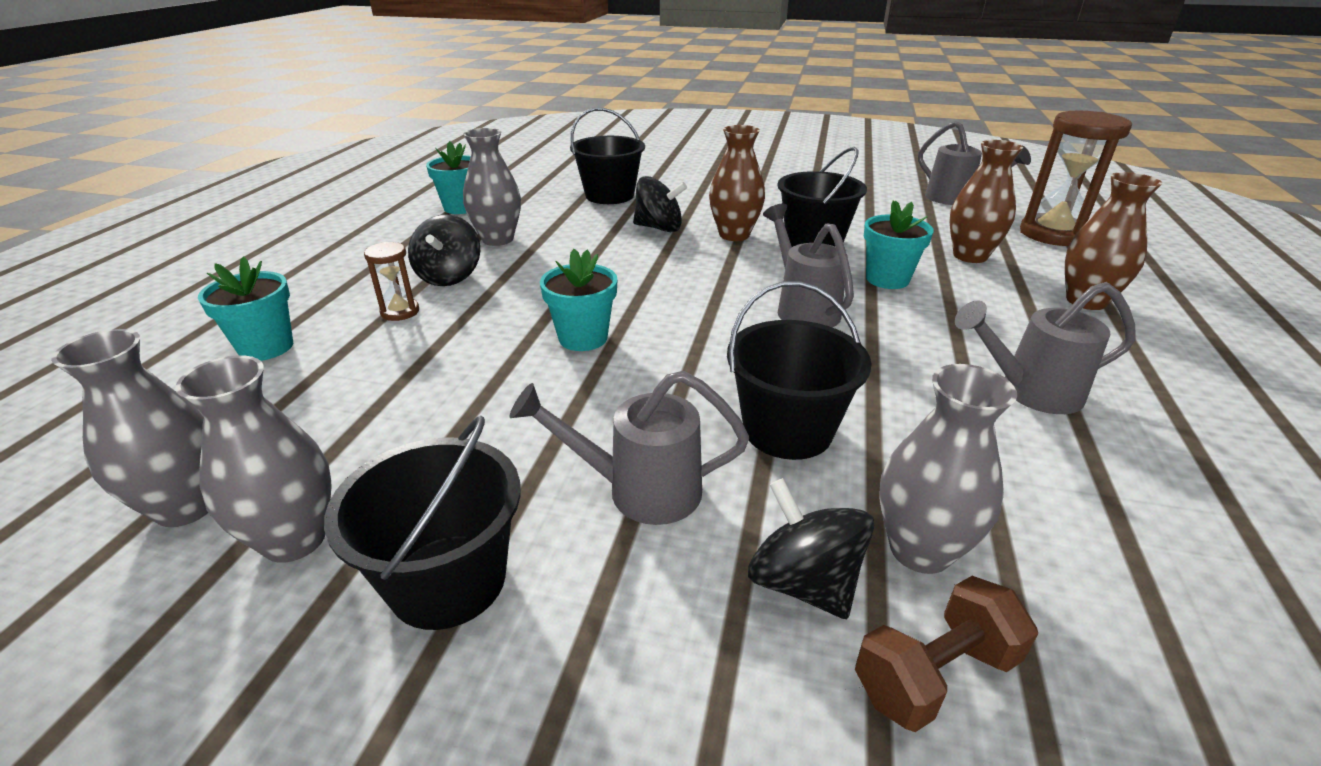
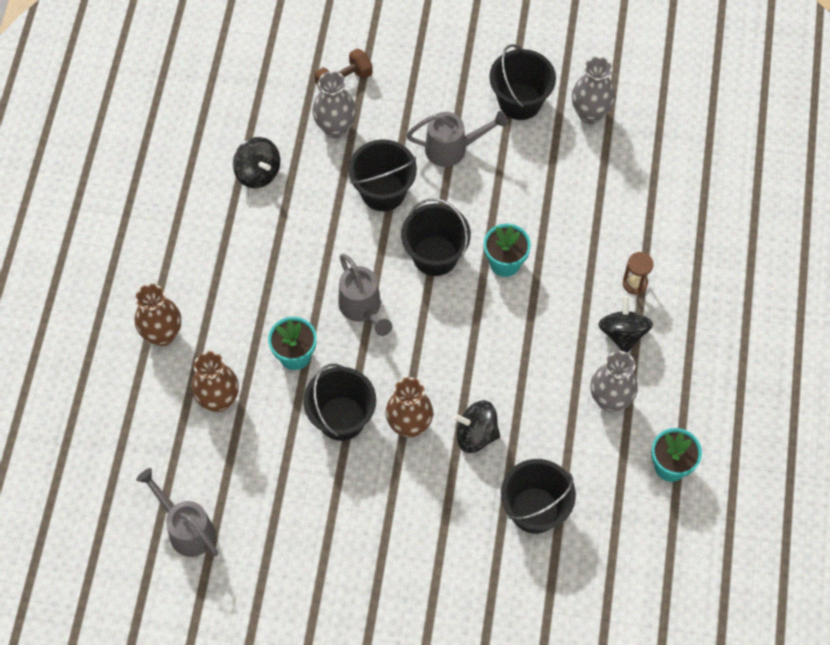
camera: 175 degrees right, 30 degrees up
grey vase [51,329,208,527] -> none
turquoise flower pot [198,256,293,361] -> none
black spinning top [748,478,874,619] -> black spinning top moved to [233,137,280,188]
grey watering can [955,282,1136,414] -> none
brown hourglass [1020,111,1132,246] -> none
none -> black bucket [401,198,471,276]

